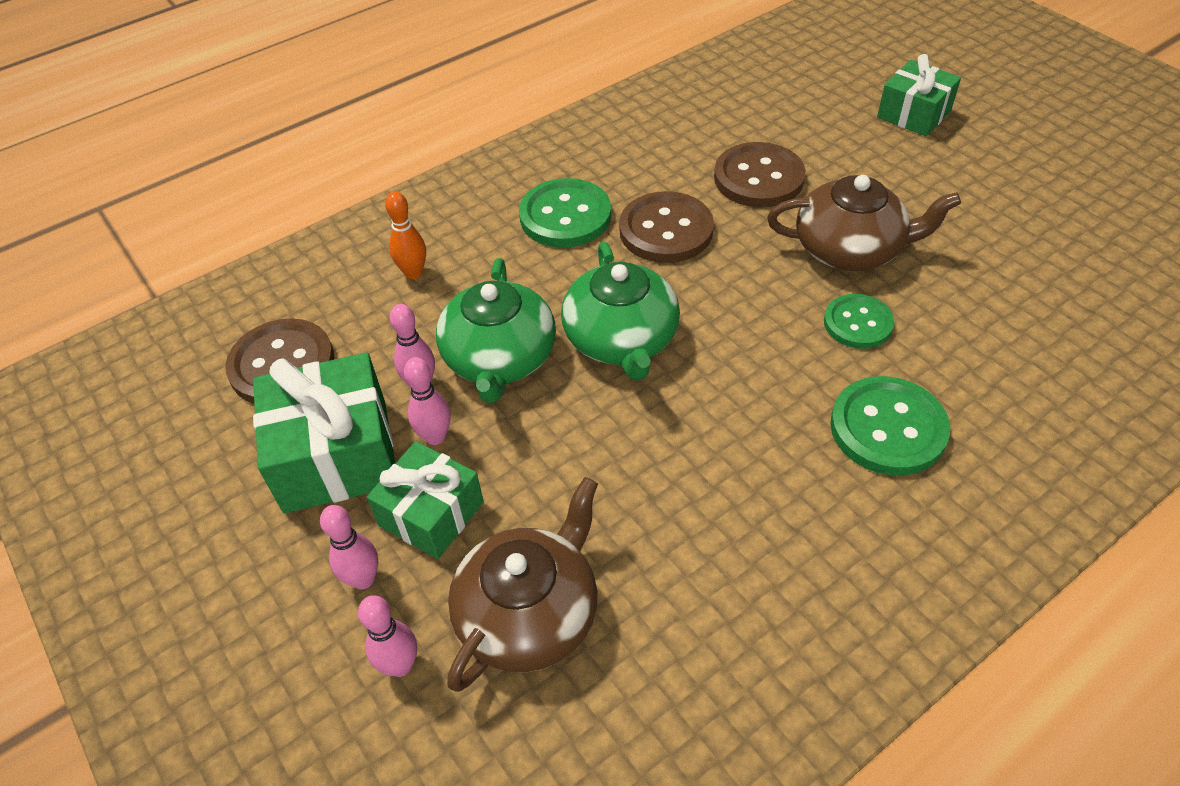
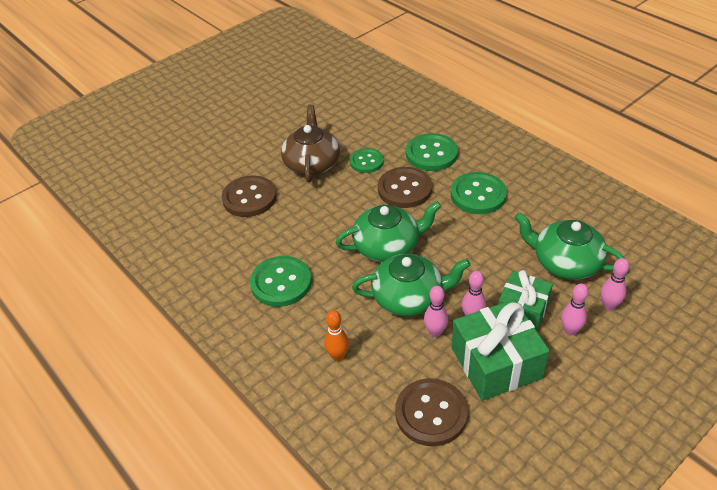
camera: 95 degrees left, 5 degrees down
brown teapot [447,477,598,692] -> green teapot [514,212,624,280]
brown button [619,191,714,263] -> brown button moved to [378,167,432,208]
green gift [877,54,961,136] -> none
none -> green button [451,172,507,214]

